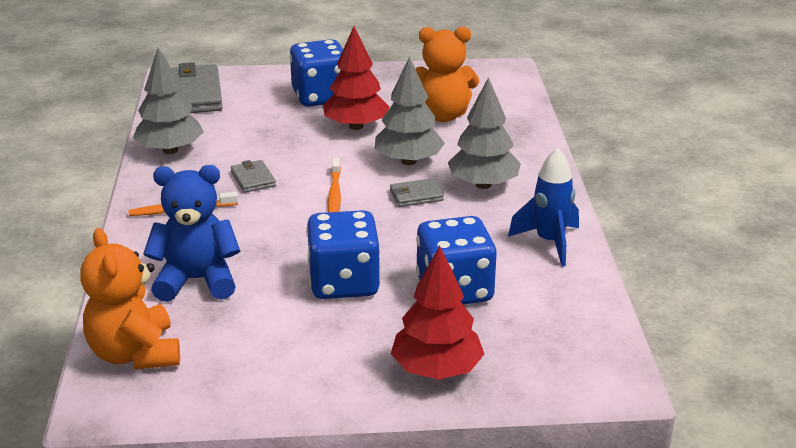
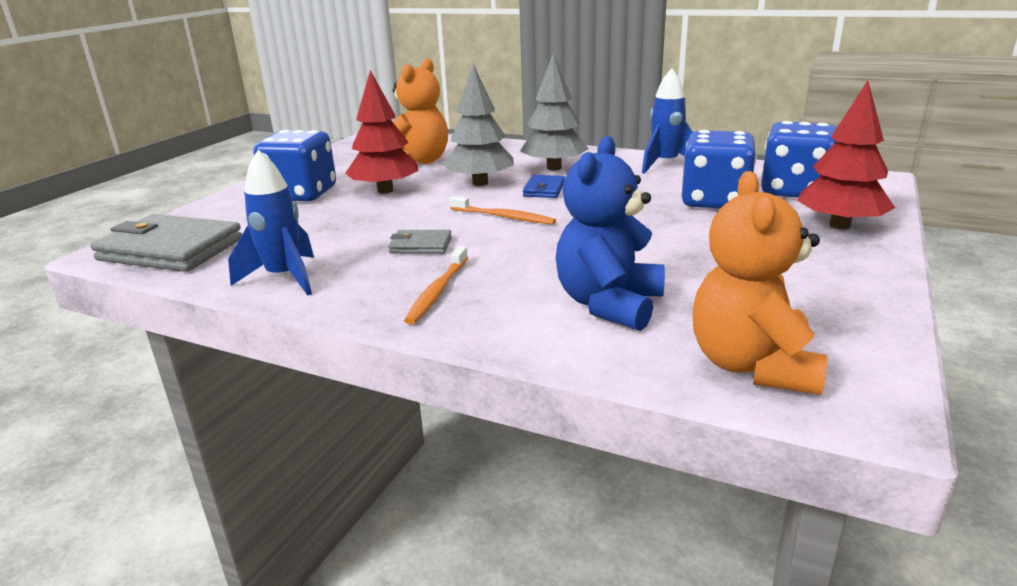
camera: 60 degrees left, 5 degrees down
orange teddy bear [81,228,180,369] -> orange teddy bear turned 90 degrees clockwise [693,171,827,395]
grey tree [133,47,204,154] -> blue rocket [228,150,314,296]
blue dice [306,210,380,299] -> blue dice moved to [761,121,836,197]
grey wallet [390,178,444,207] -> blue wallet [523,175,565,198]

